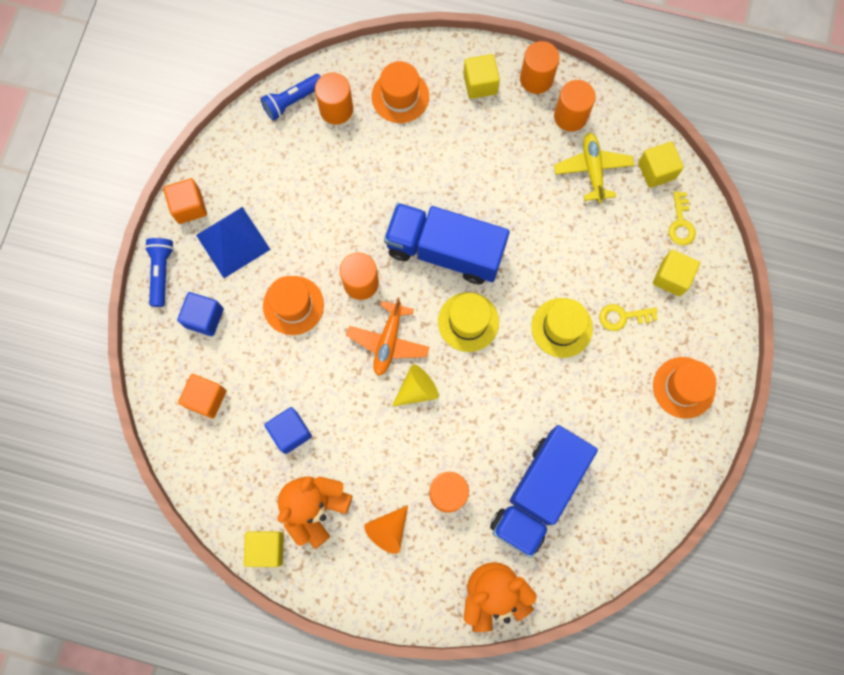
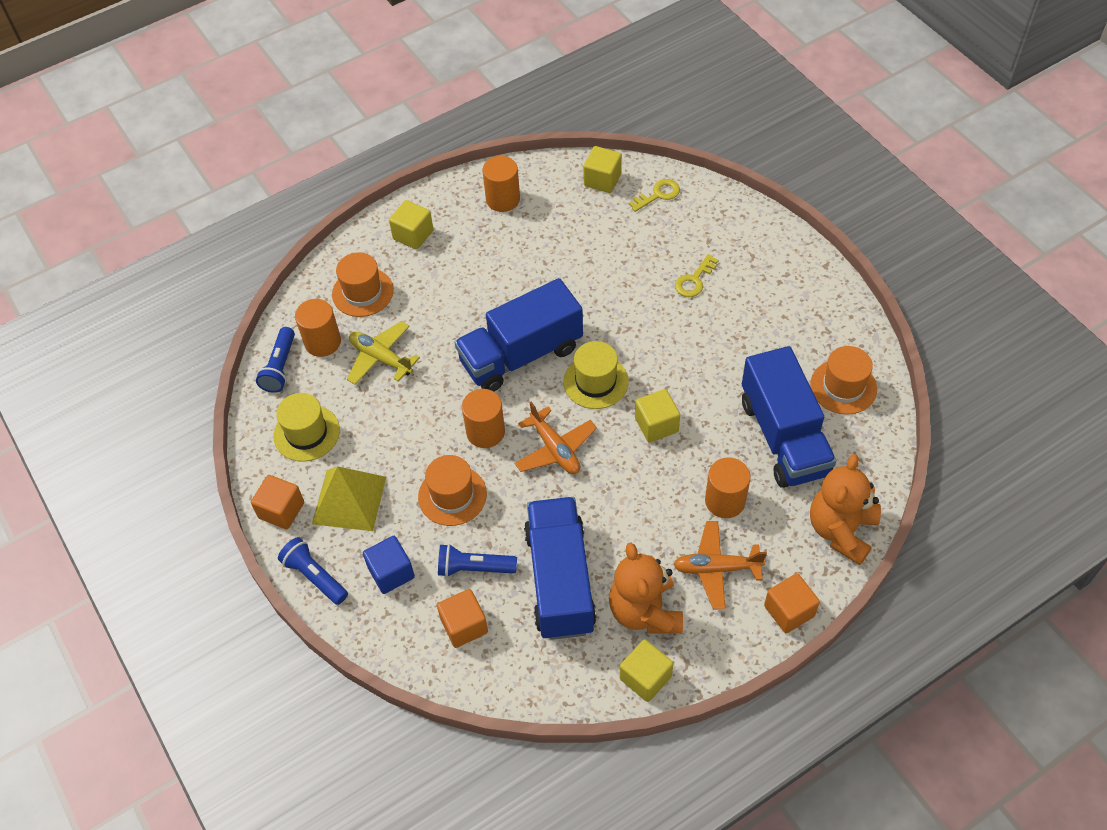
camera: 45 degrees left, 20 degrees down
blue pyramid [196,207,271,278] -> yellow pyramid [312,466,386,531]
blue cube [265,407,312,454] -> blue truck [524,497,596,640]
orange cone [364,505,408,554] -> orange plane [673,521,767,609]
yellow cone [392,364,439,407] -> none
orange cylinder [520,41,560,94] -> none
yellow hat [531,298,593,358] -> yellow hat moved to [274,393,340,462]
yellow plane [554,133,634,203] -> yellow plane moved to [347,321,420,385]
yellow cube [653,250,700,296] -> yellow cube moved to [635,389,680,443]
orange hat [653,357,716,419] -> orange hat moved to [810,346,877,415]
yellow key [669,191,696,245] -> yellow key turned 75 degrees counterclockwise [629,179,680,212]
none -> blue flashlight [438,544,517,577]
none -> orange cube [764,573,820,633]

